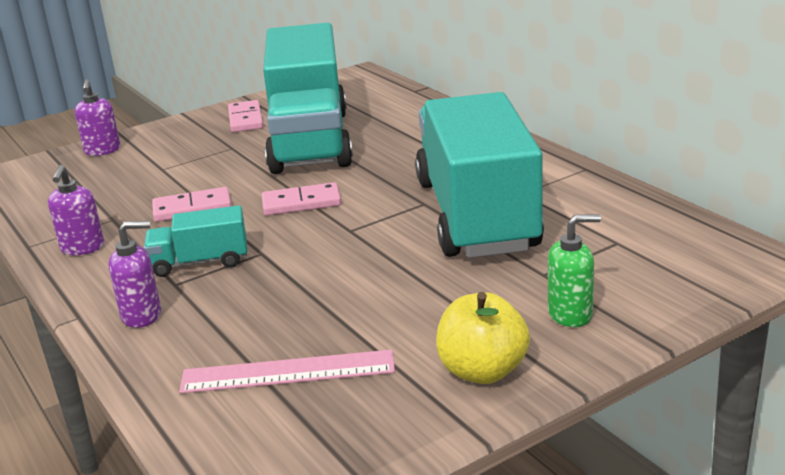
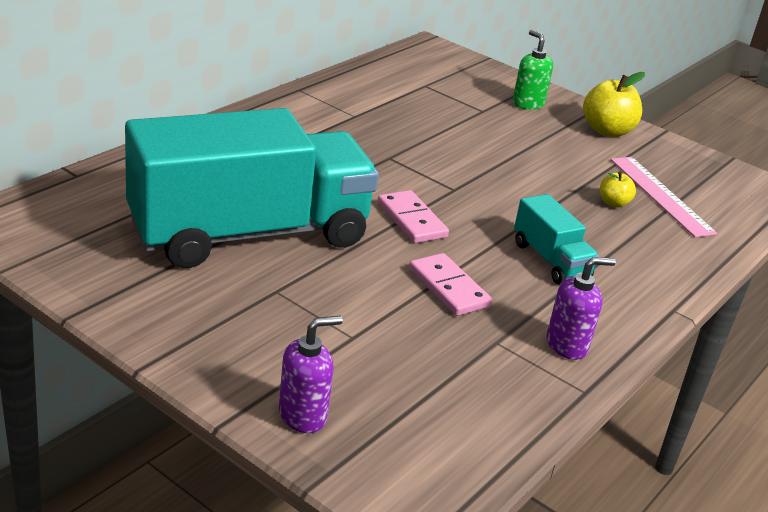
camera: 115 degrees left, 5 degrees up
purple soap dispenser [108,221,161,328] -> none
pink domino [228,100,263,132] -> none
turquoise truck [415,92,544,258] -> none
none -> yellow apple [600,171,636,208]

